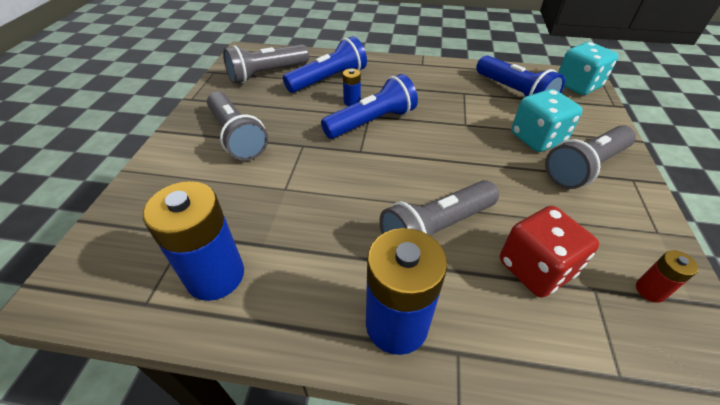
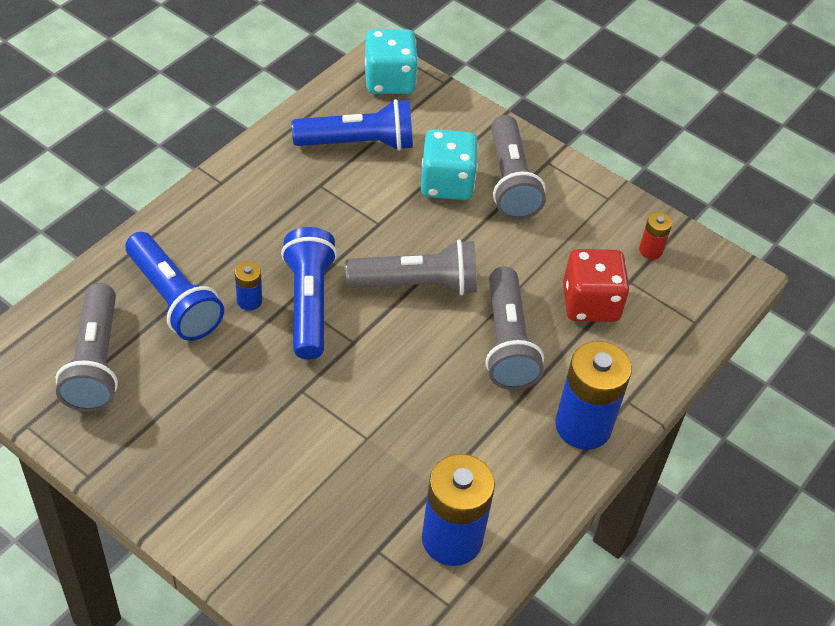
camera: 65 degrees left, 5 degrees up
grey flashlight [207,92,268,161] -> grey flashlight moved to [345,240,477,295]
blue flashlight [283,36,367,93] -> blue flashlight turned 150 degrees clockwise [125,232,224,341]

